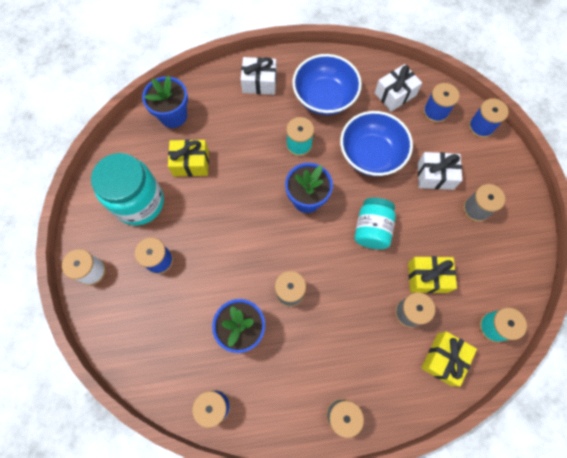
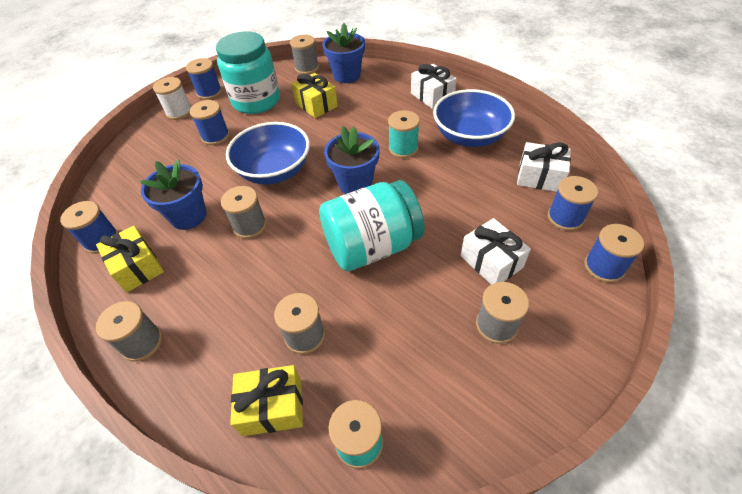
camera: 55 degrees right, 20 degrees down
blue bowl [340,111,413,176] -> blue bowl moved to [226,122,310,185]
turquoise jar [354,198,396,249] -> turquoise jar [319,180,425,271], size x1.53
yellow gift [408,256,457,293] -> yellow gift moved to [96,225,164,292]
none -> blue spool [186,58,222,100]
none -> grey spool [290,34,319,74]

